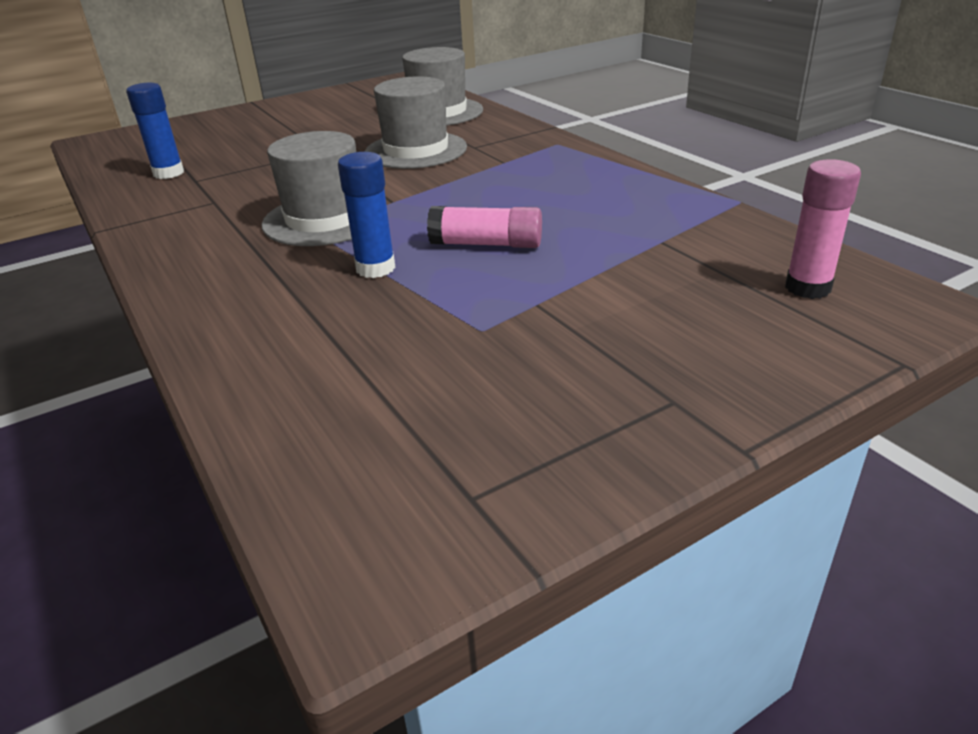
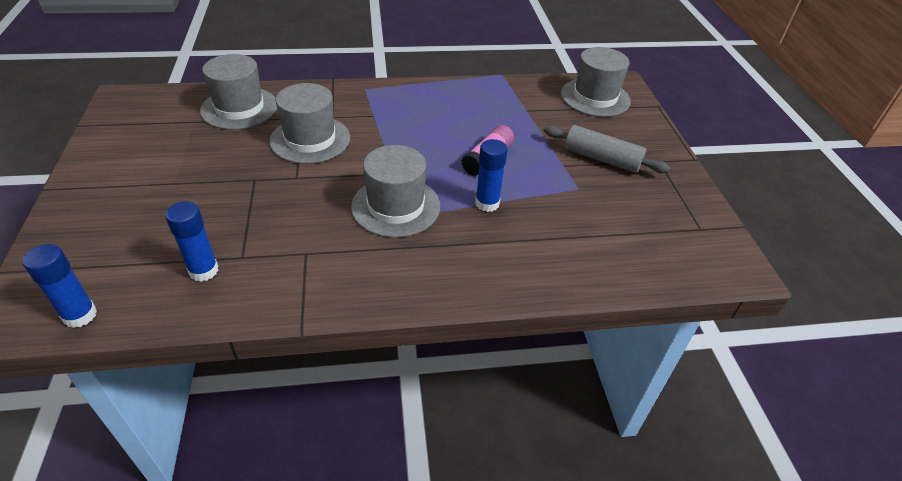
camera: 70 degrees left, 10 degrees up
pink glue stick [785,159,861,299] -> grey hat [561,47,631,117]
none -> blue glue stick [23,244,97,328]
none -> grey rolling pin [543,125,670,173]

